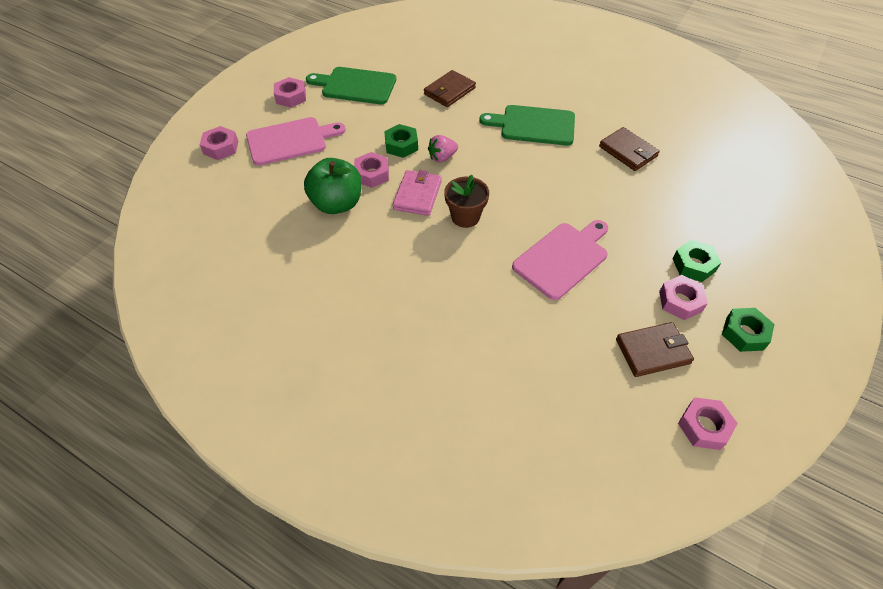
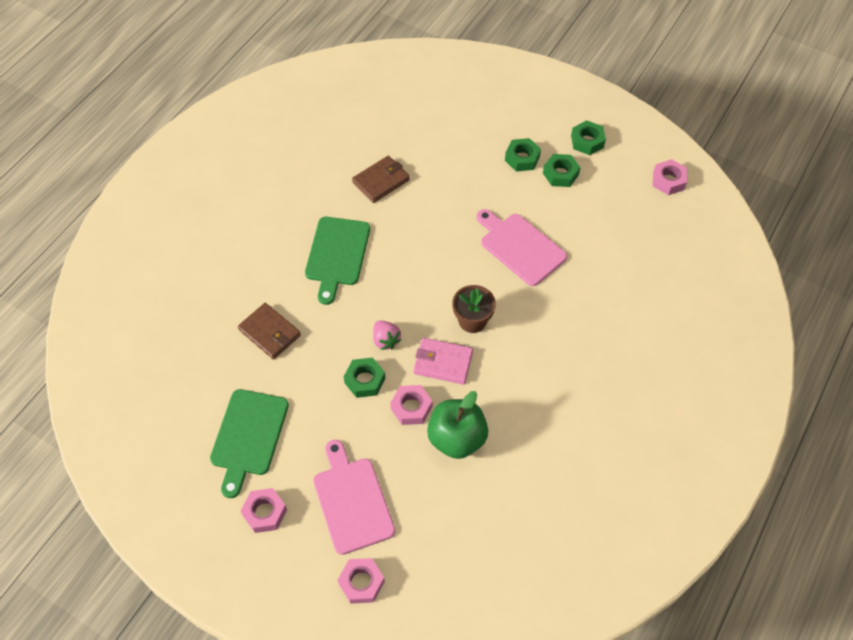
camera: 90 degrees left, 5 degrees up
brown wallet [616,322,694,377] -> none
pink nut [659,275,708,320] -> green nut [543,154,581,187]

